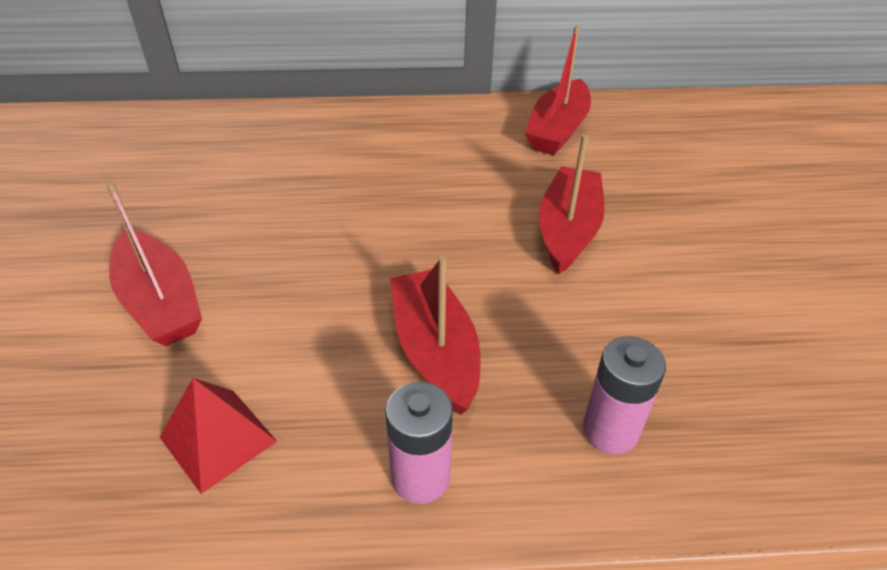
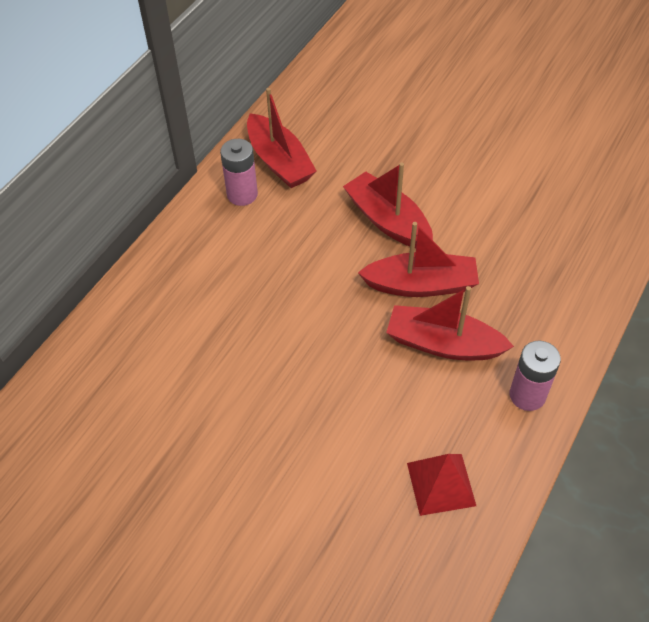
camera: 55 degrees left, 10 degrees up
red boat [106,182,202,346] -> red boat moved to [358,222,479,297]
pink battery [583,336,666,454] -> pink battery moved to [220,139,258,206]

